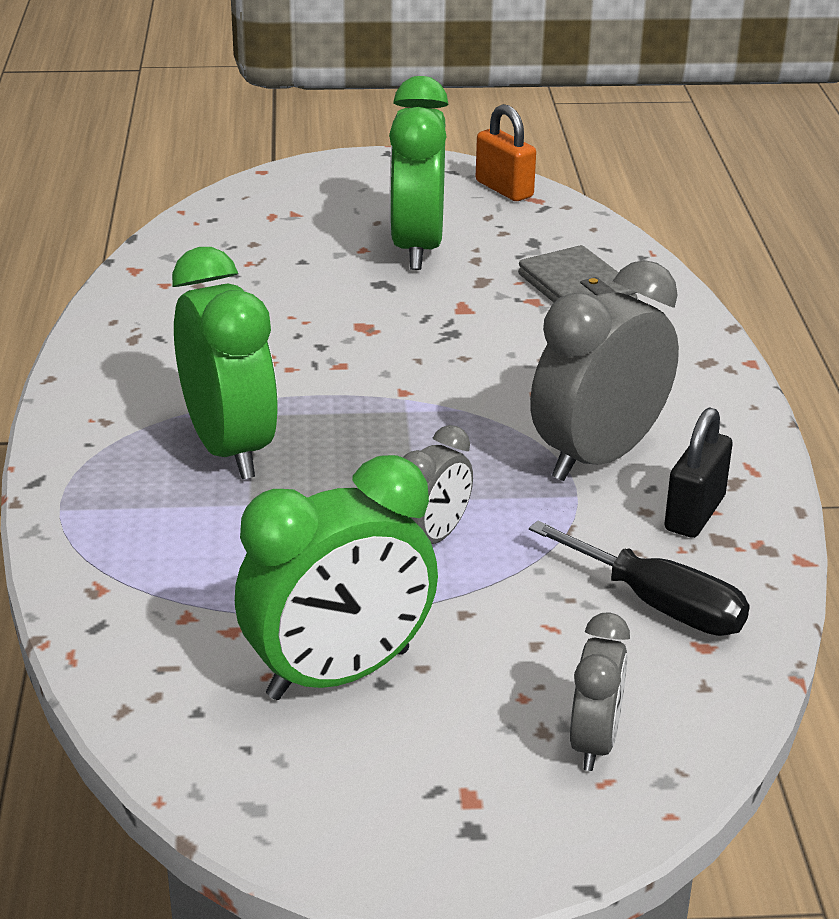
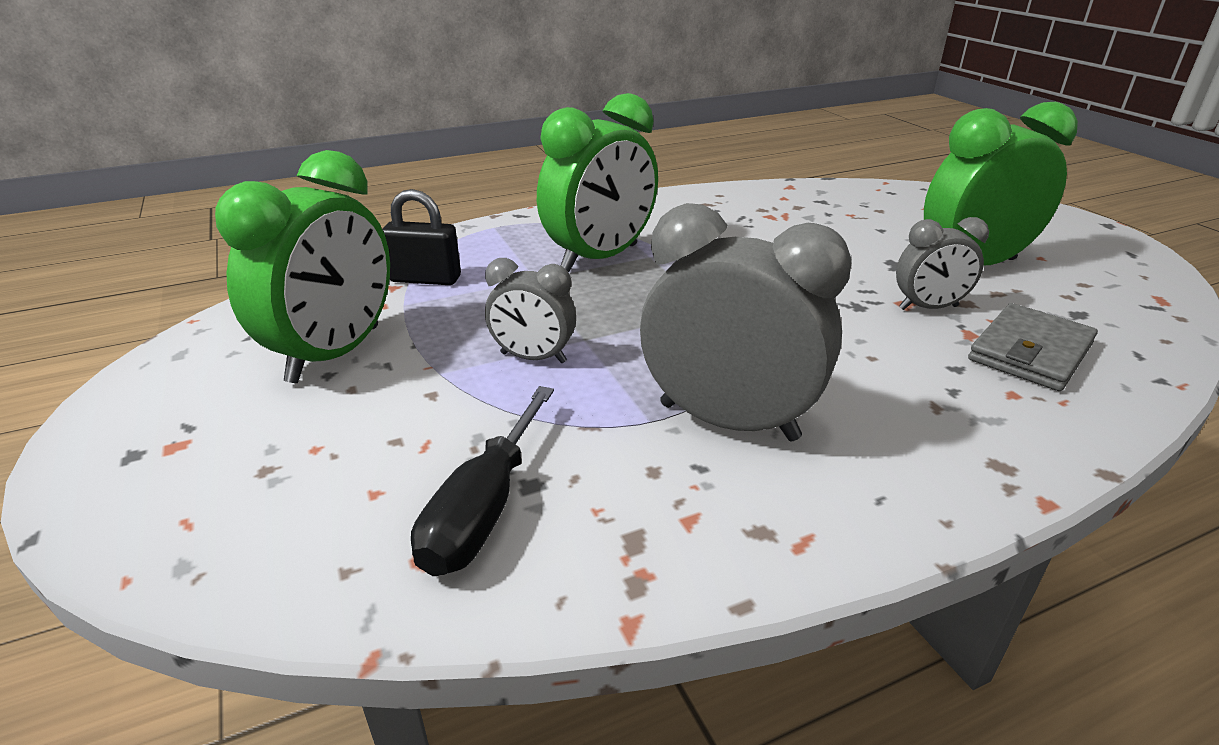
camera: 70 degrees right, 0 degrees up
green clock [235,455,438,700] -> green clock turned 105 degrees counterclockwise [215,150,390,383]
orange padlock [476,104,536,201] -> none
grey clock [570,613,630,771] -> grey clock moved to [896,217,989,310]
black padlock [664,407,733,538] -> black padlock moved to [382,189,461,285]

